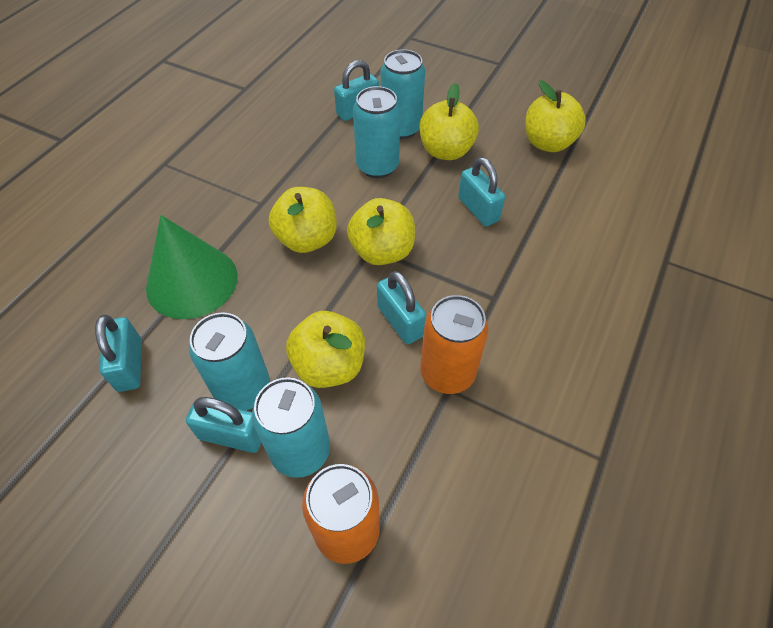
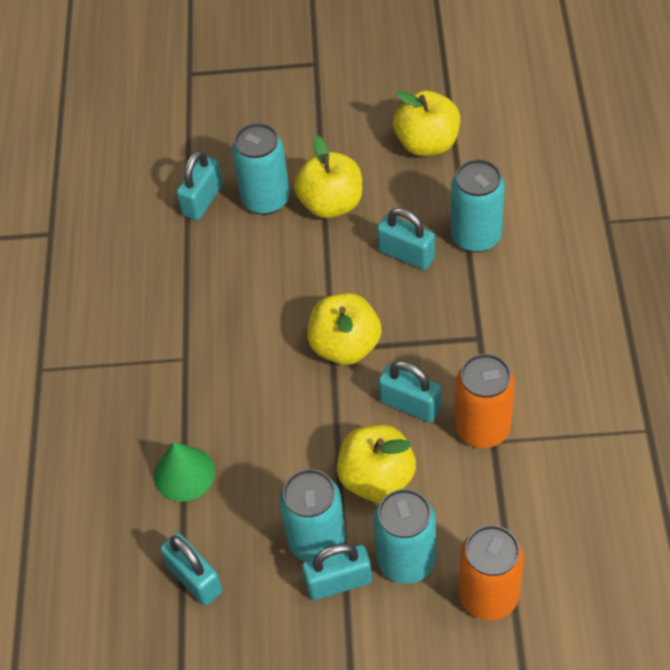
camera: 25 degrees left, 0 degrees up
green cone [146,215,238,319] -> green cone [154,442,215,501], size x0.61
yellow apple [269,187,337,253] -> none
turquoise can [353,86,400,178] -> turquoise can moved to [451,159,505,252]

